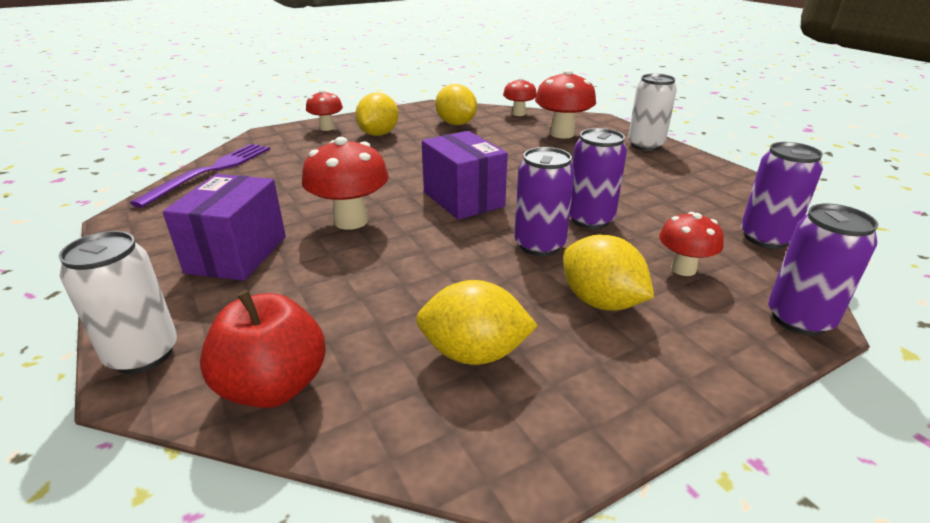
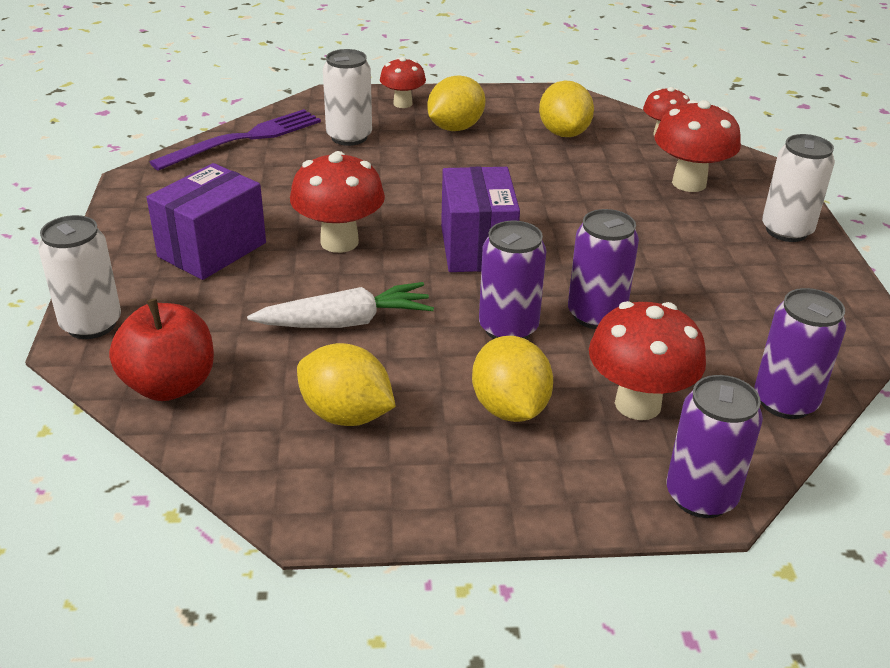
camera: 25 degrees right, 5 degrees up
red mushroom [659,212,724,276] -> red mushroom [589,301,706,420], size x1.61
none -> white carrot [247,282,434,328]
none -> white can [323,49,372,146]

